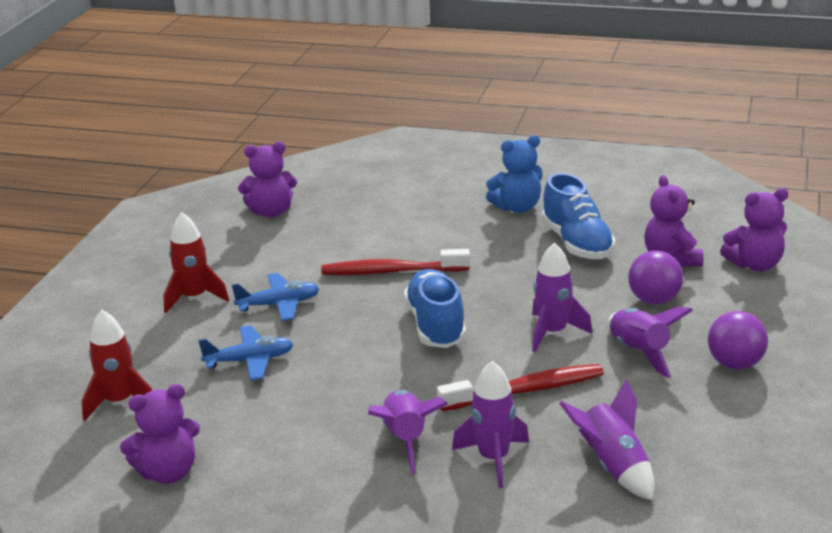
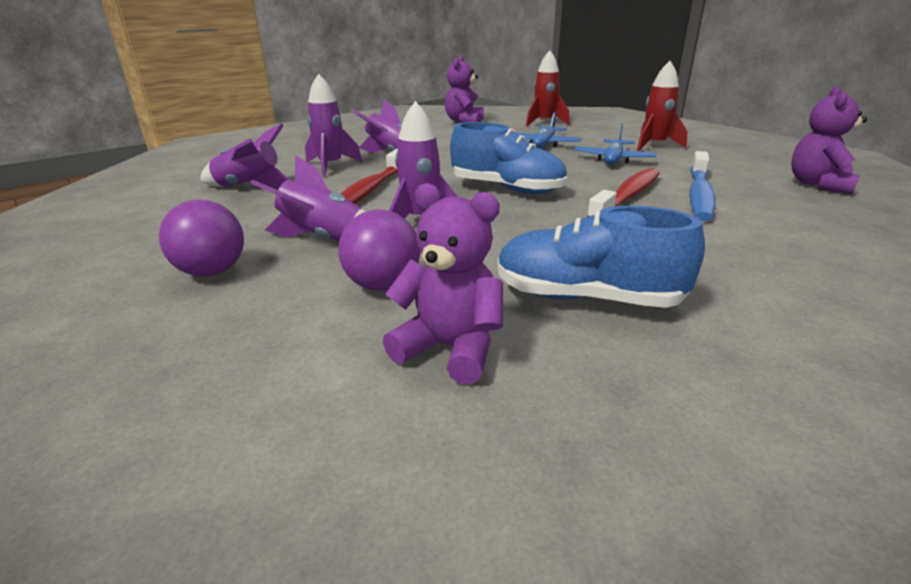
camera: 125 degrees right, 0 degrees up
blue teddy bear [486,135,542,213] -> none
purple teddy bear [720,188,788,271] -> none
none -> blue toothbrush [689,151,716,221]

